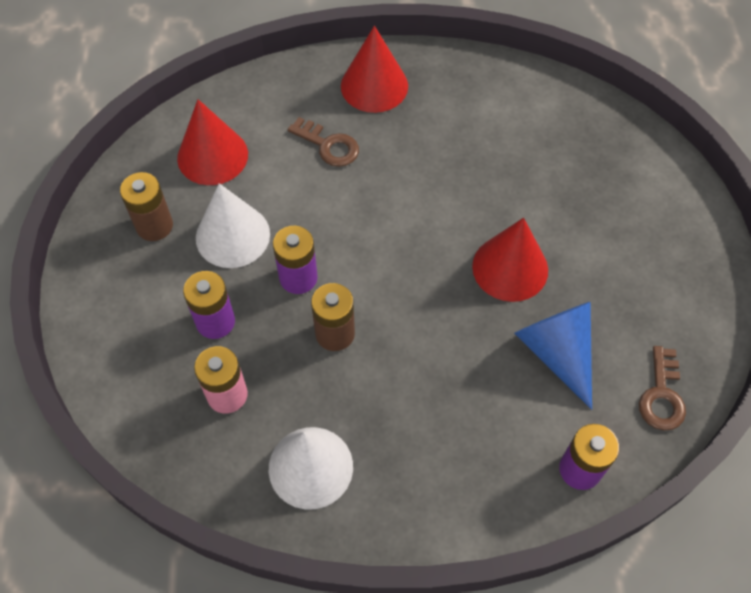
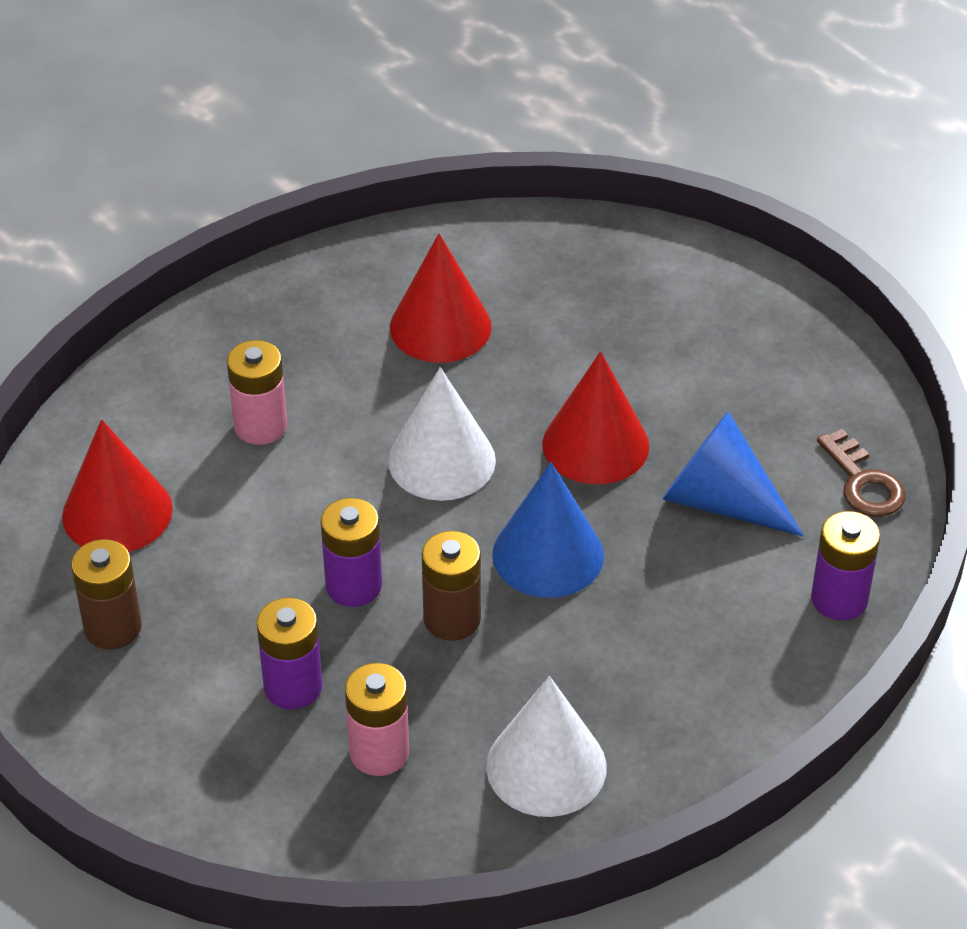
camera: 35 degrees left, 15 degrees down
white cone [196,183,270,268] -> white cone moved to [388,367,496,501]
brown key [287,117,359,167] -> pink battery [227,340,287,445]
red cone [341,26,408,113] -> red cone moved to [390,233,492,363]
none -> blue cone [492,462,604,598]

